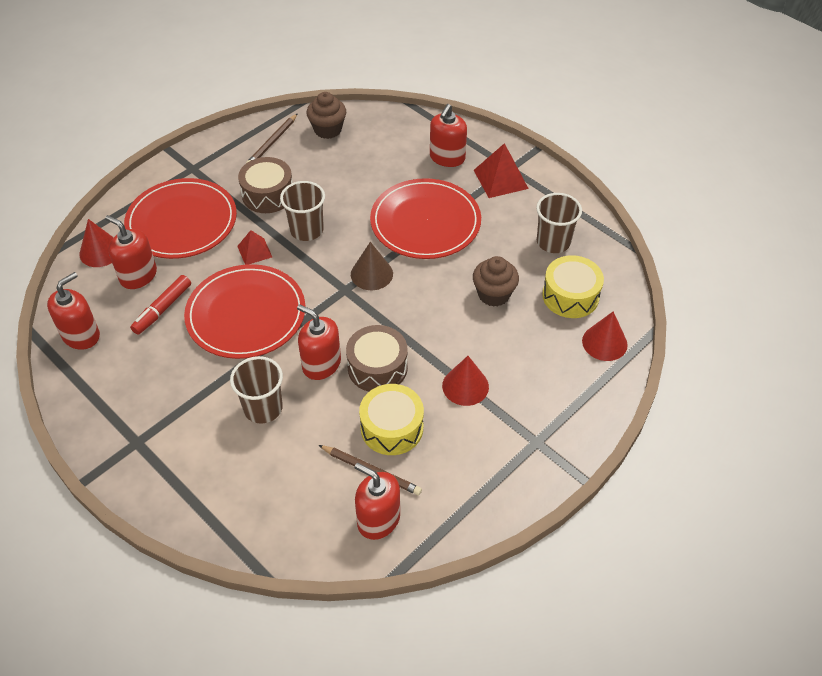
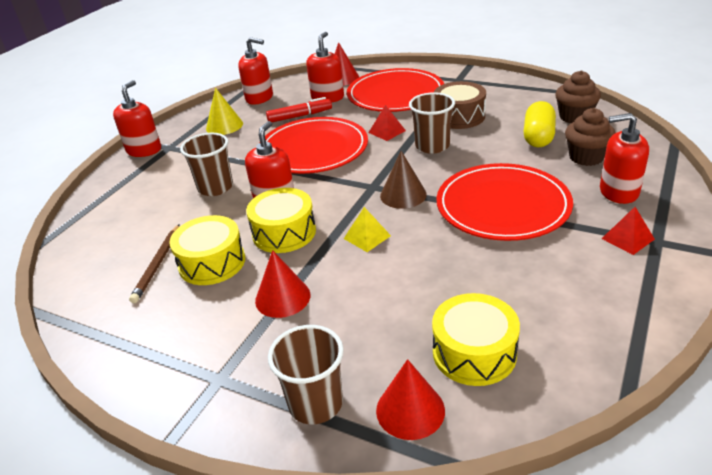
camera: 75 degrees right, 15 degrees down
red marker [130,275,191,335] -> red marker turned 150 degrees clockwise [266,97,332,122]
brown pencil [246,113,298,163] -> none
brown drum [346,325,408,392] -> yellow drum [246,188,316,253]
red soap dispenser [354,463,400,540] -> red soap dispenser moved to [113,80,161,157]
brown cupcake [473,256,519,307] -> brown cupcake moved to [565,108,615,166]
red pyramid [474,143,529,198] -> red pyramid [601,207,655,255], size x0.62
brown cup [536,193,582,253] -> brown cup moved to [268,325,344,424]
none -> yellow cone [206,88,243,135]
none -> yellow pyramid [344,207,391,252]
none -> yellow capsule [524,101,556,147]

